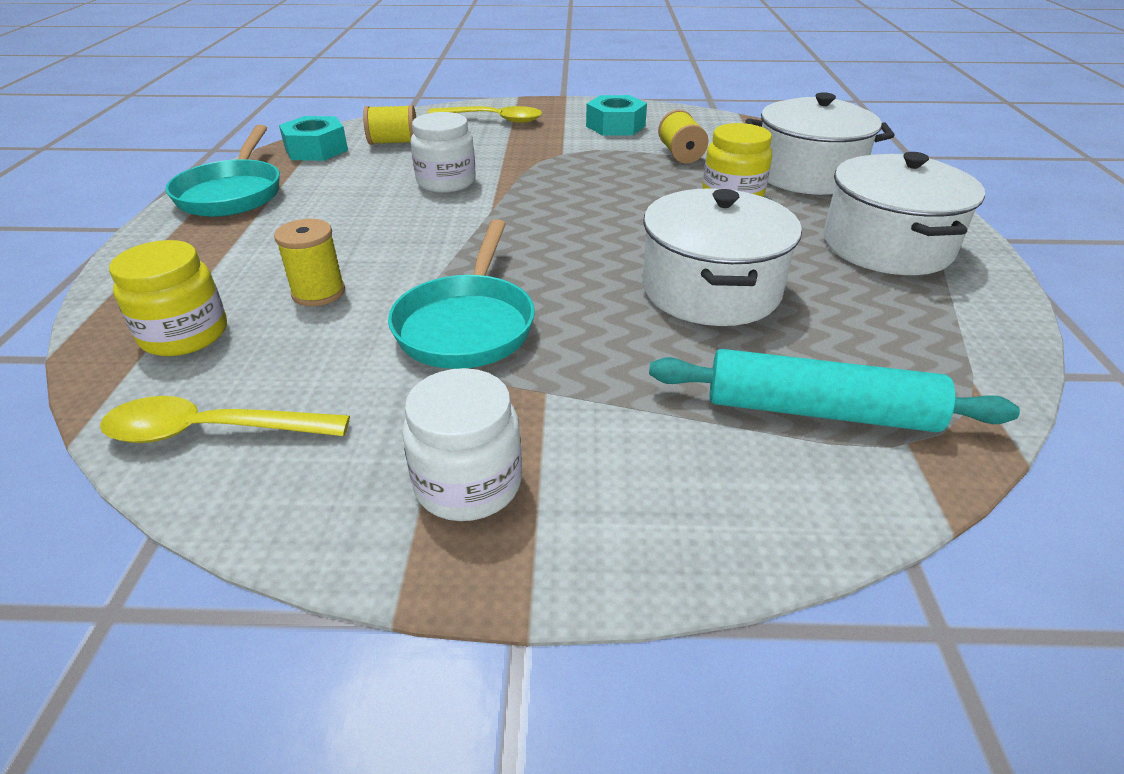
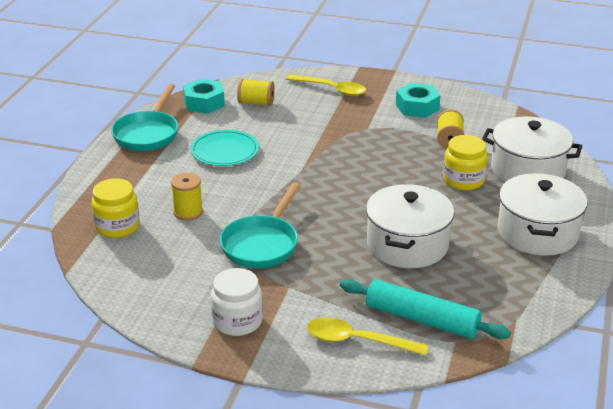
camera: 15 degrees right, 5 degrees down
yellow spoon [100,396,350,443] -> yellow spoon moved to [307,317,428,356]
white jar [411,112,476,193] -> none
none -> turquoise plate [190,130,259,166]

